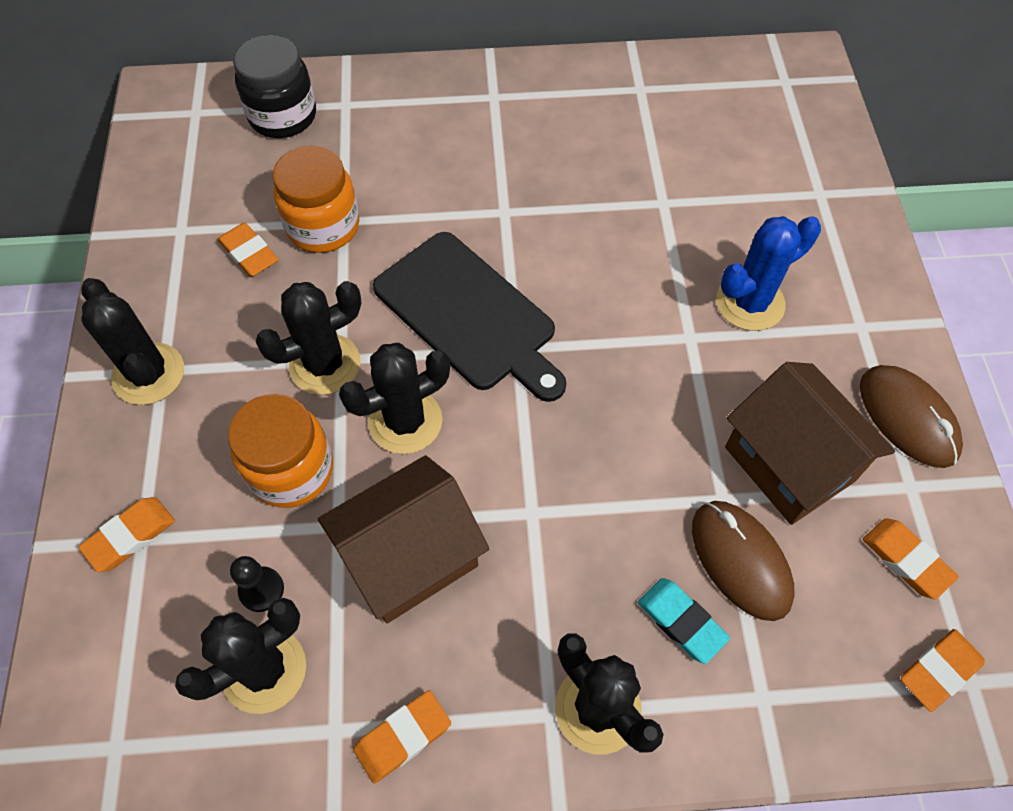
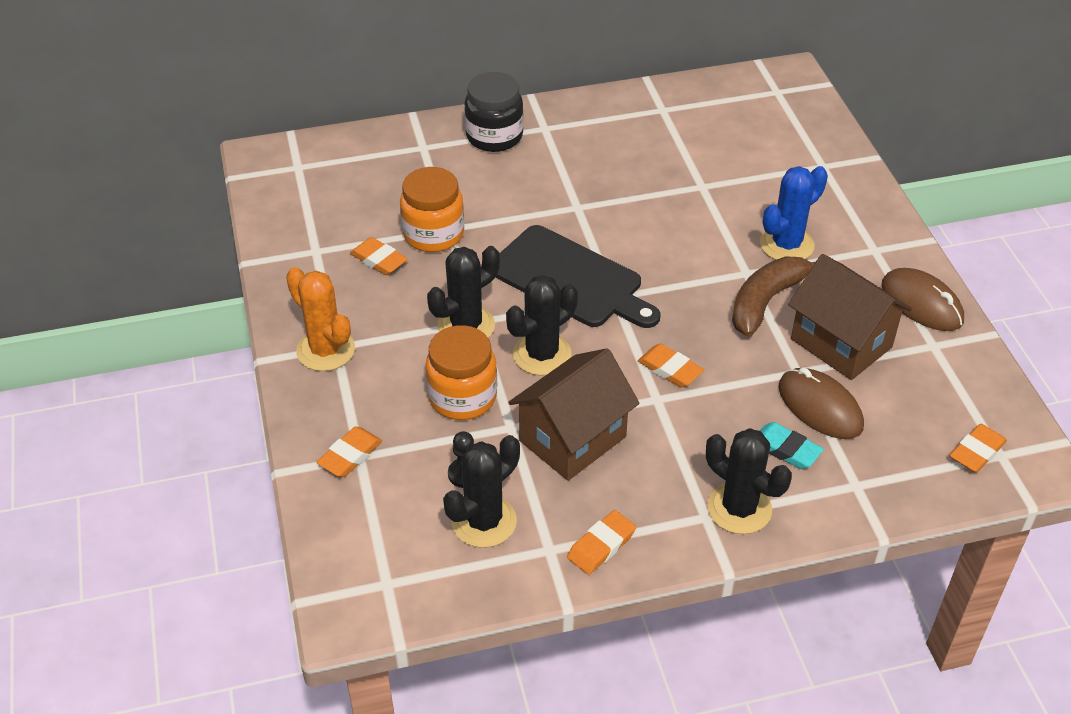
camera: 10 degrees left, 15 degrees down
black cactus [81,278,184,405] -> orange cactus [286,267,355,371]
black jar [233,35,316,138] -> black jar moved to [464,72,524,152]
orange eraser [863,518,959,599] -> orange eraser moved to [638,344,704,387]
none -> brown banana [732,256,815,337]

